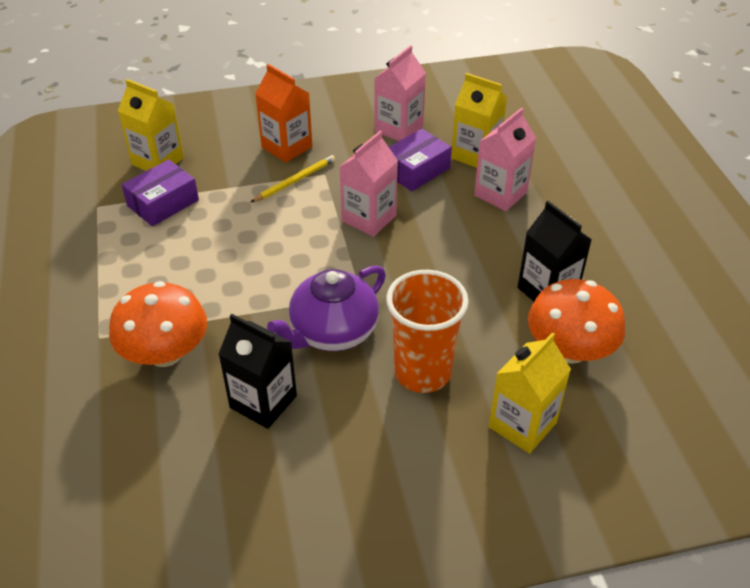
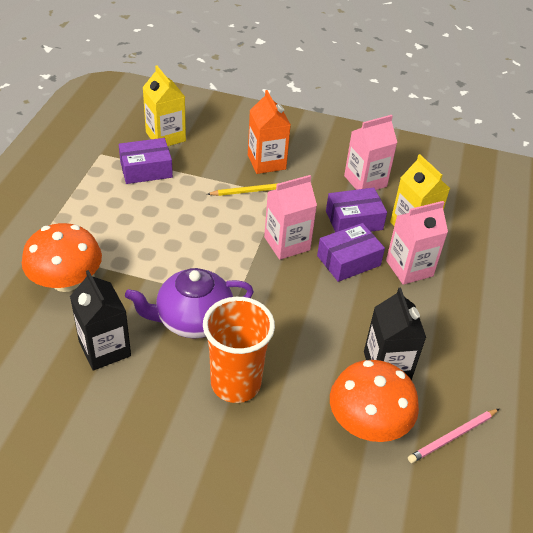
camera: 25 degrees right, 0 degrees up
yellow carton [489,333,571,454] -> none
none -> purple box [317,223,385,282]
none -> pink pencil [408,409,499,463]

